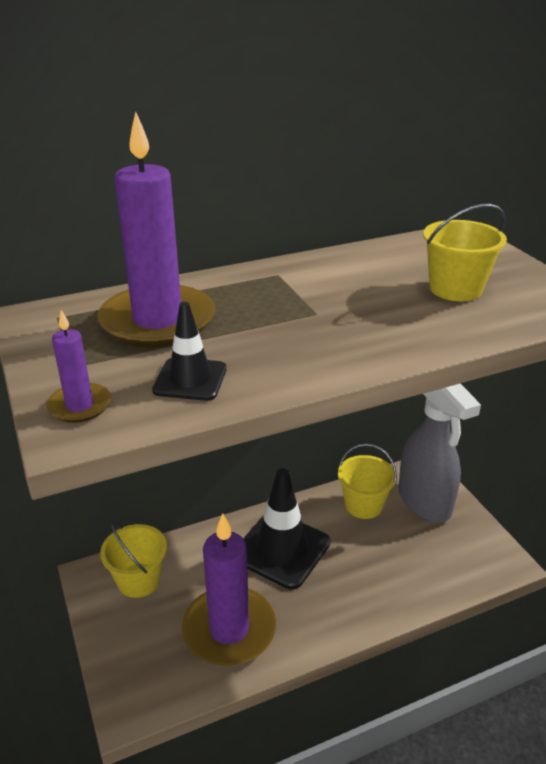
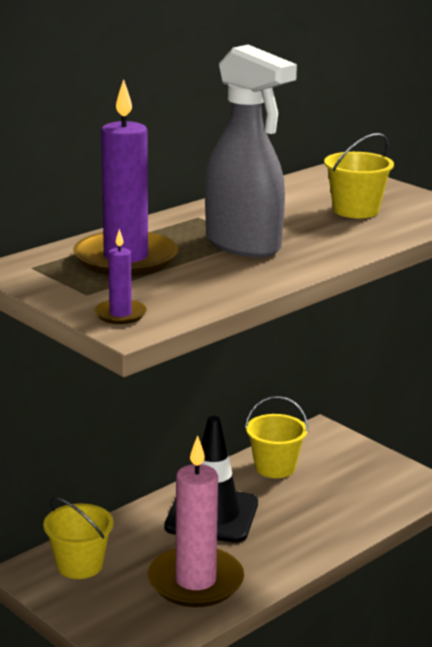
camera: 20 degrees left, 10 degrees down
black traffic cone [152,302,227,401] -> none
purple candle [182,514,276,666] -> pink candle [148,435,244,607]
grey spray bottle [399,383,481,523] -> grey spray bottle moved to [205,45,297,258]

